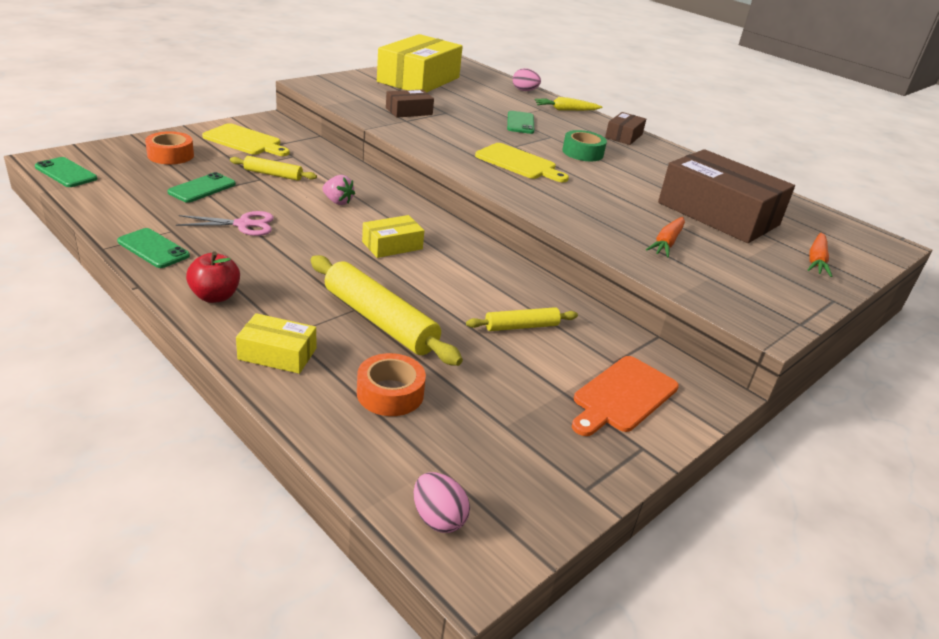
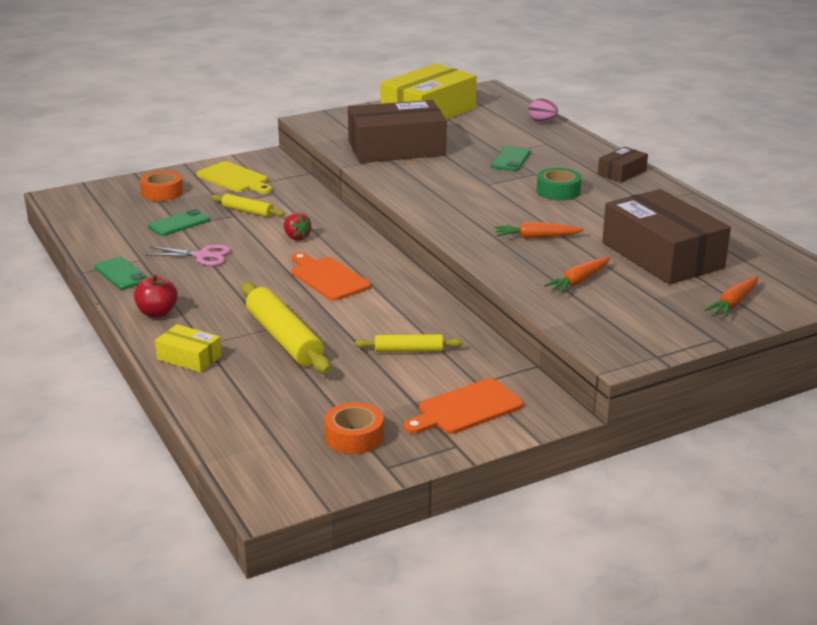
camera: 20 degrees right, 5 degrees down
green phone [35,157,98,187] -> none
pink strawberry [322,175,355,205] -> red strawberry [283,212,312,241]
orange tape [357,353,426,416] -> orange tape moved to [324,402,384,454]
yellow box [362,215,424,258] -> orange cutting board [291,252,371,301]
brown box [386,90,434,118] -> brown box [348,100,447,163], size x2.14
pink egg [414,472,470,533] -> none
yellow cutting board [475,143,569,182] -> none
yellow carrot [535,97,603,111] -> none
none -> orange carrot [495,222,584,239]

